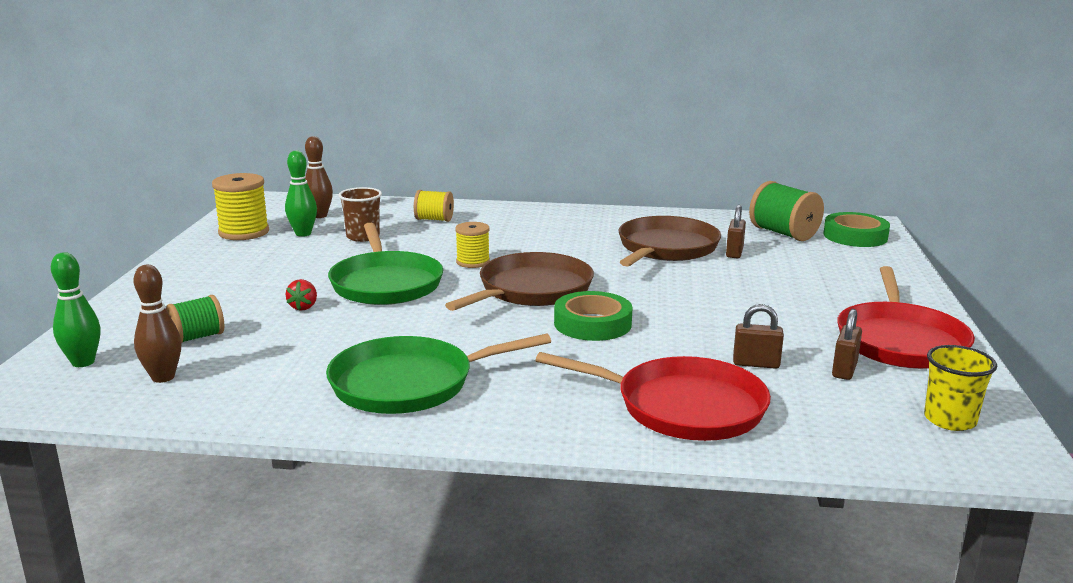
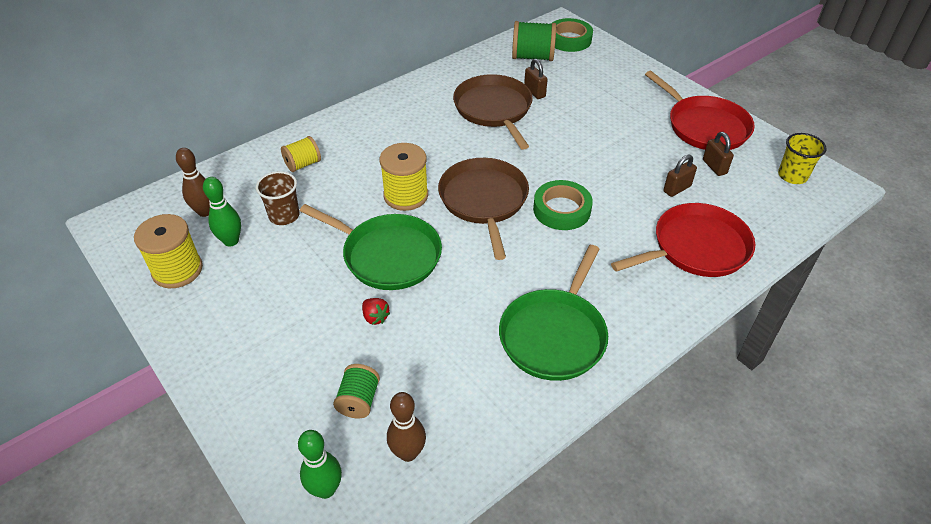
camera: 45 degrees left, 25 degrees up
yellow spool [455,222,490,268] -> yellow spool [379,143,428,211], size x1.58

